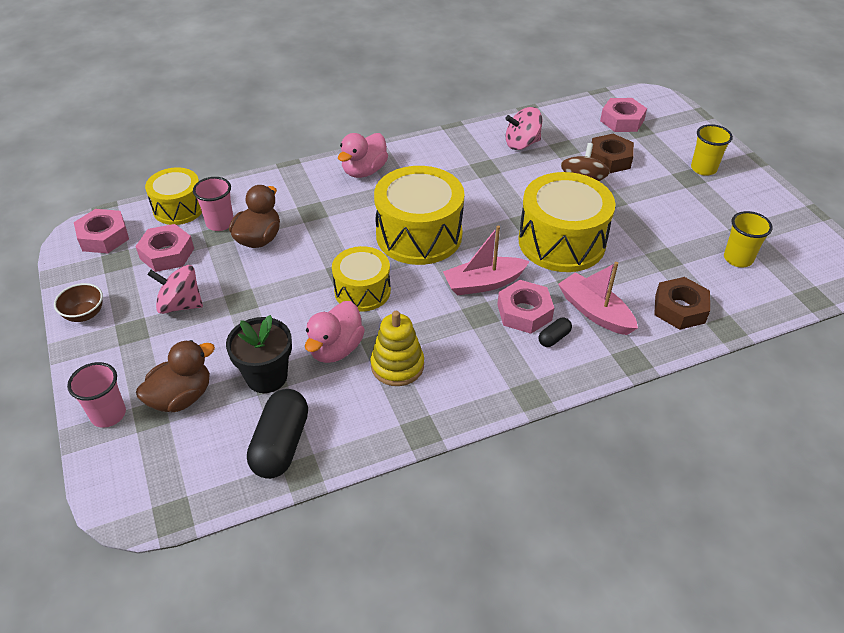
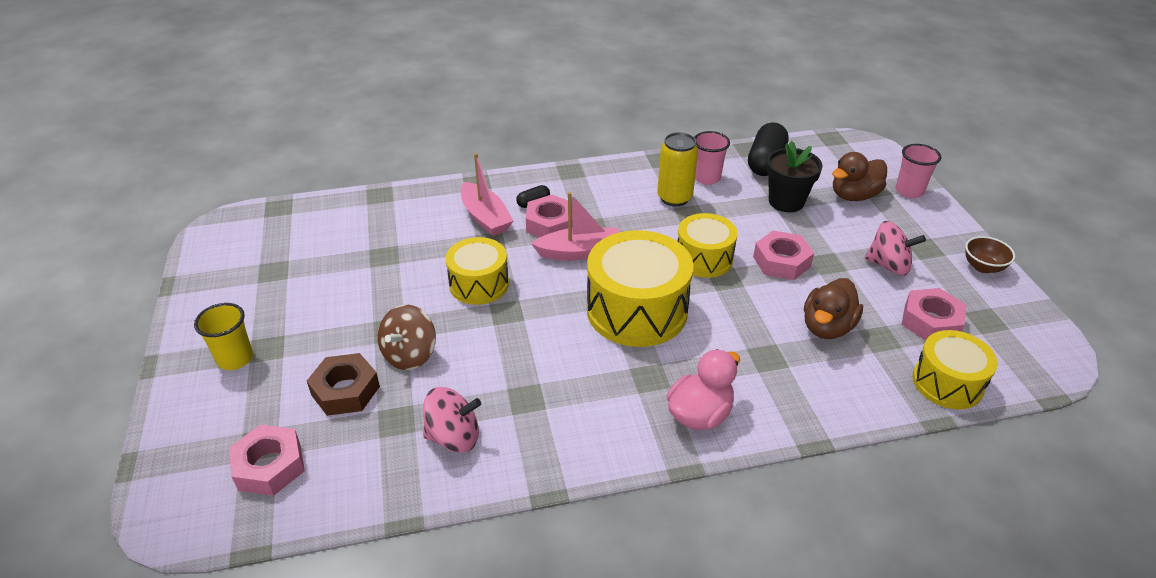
camera: 170 degrees left, 5 degrees down
pink nut [74,209,129,253] -> pink nut moved to [753,231,814,280]
pink cup [193,177,233,231] -> pink cup moved to [694,131,730,185]
pink duck [305,301,365,363] -> none
yellow stacking toy [370,311,424,386] -> yellow can [657,132,698,207]
yellow drum [518,172,615,272] -> yellow drum [446,237,509,305], size x0.61
brown nut [654,277,710,330] -> none
yellow cup [724,211,773,267] -> none

